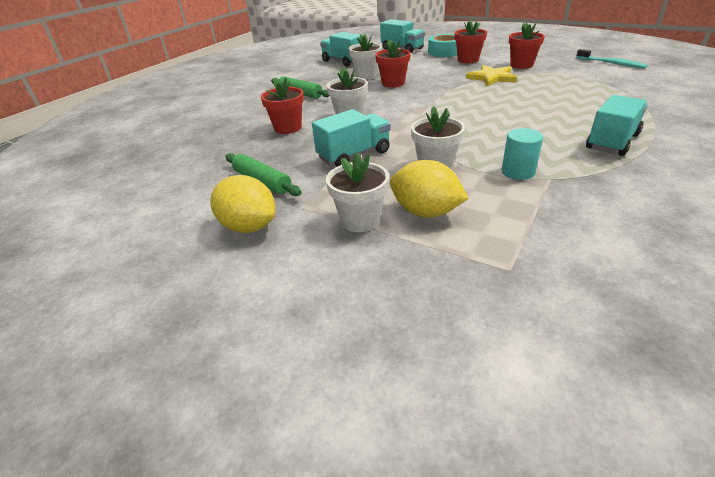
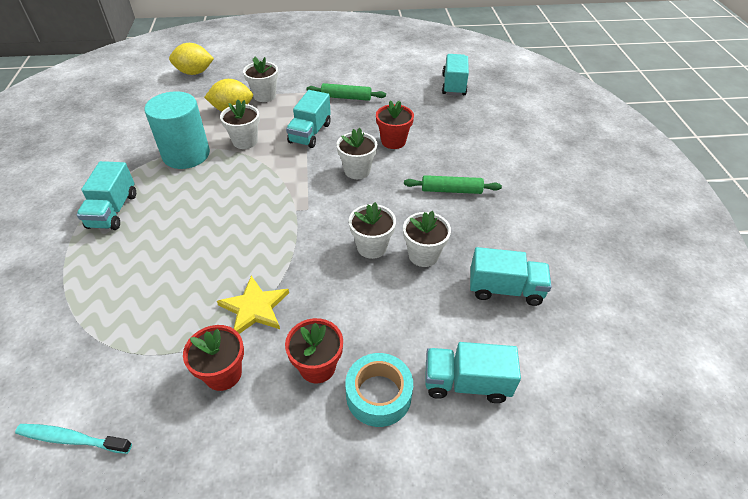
camera: 140 degrees right, 10 degrees up
yellow lemon [210,175,275,233] -> yellow lemon moved to [169,43,214,75]
red flower pot [375,40,411,88] -> white flower pot [349,202,396,259]
turquoise cylinder [501,128,543,180] -> turquoise cylinder [145,91,210,169], size x1.99
none -> turquoise truck [442,54,469,96]

